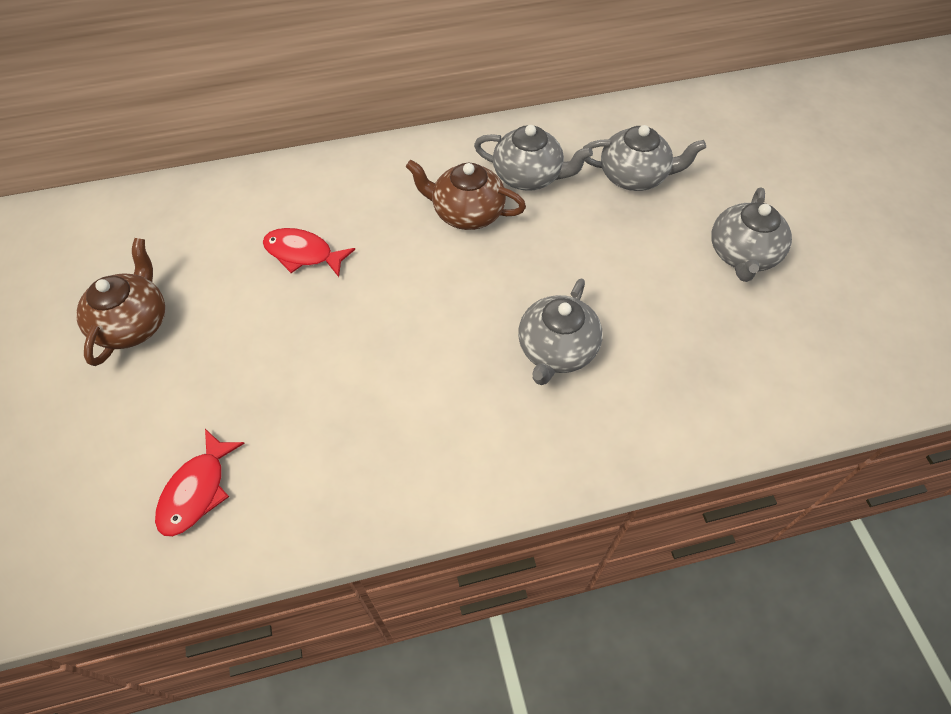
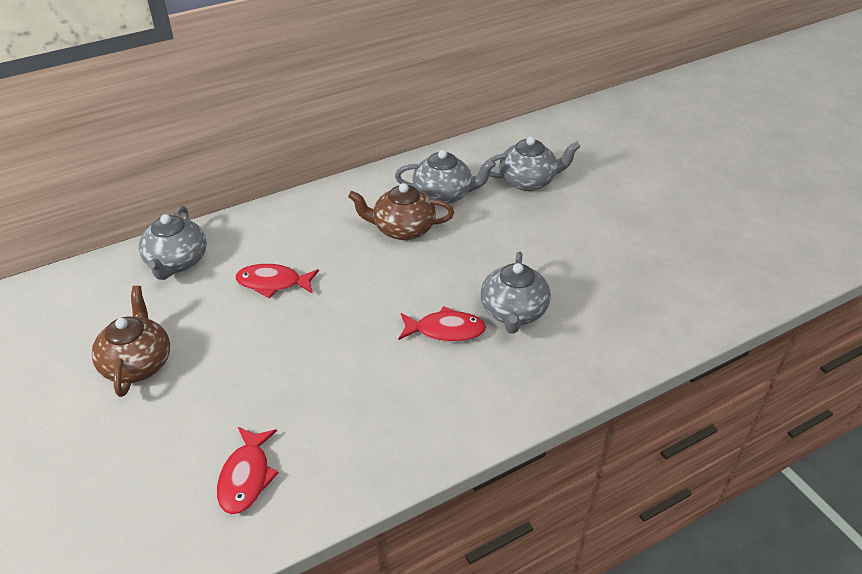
camera: 15 degrees left, 15 degrees down
grey teapot [711,188,792,282] -> grey teapot moved to [139,206,207,280]
none -> red fish [398,306,486,342]

